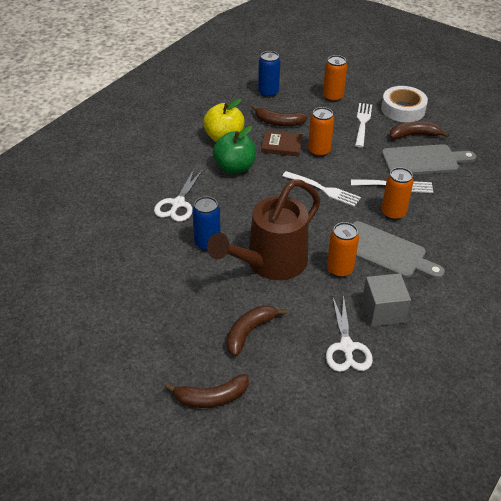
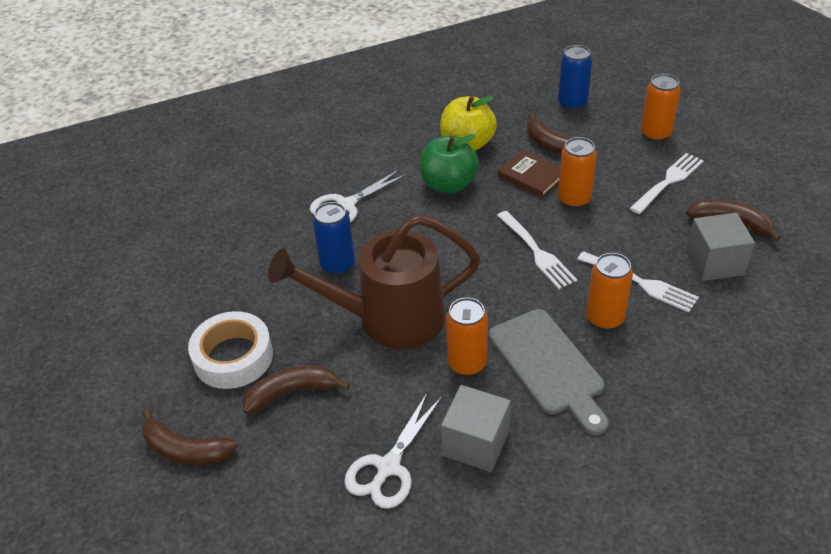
camera: 35 degrees right, 0 degrees up
white tape [381,86,428,122] -> white tape moved to [188,311,273,389]
grey cutting board [382,144,476,175] -> grey cube [686,213,755,281]

